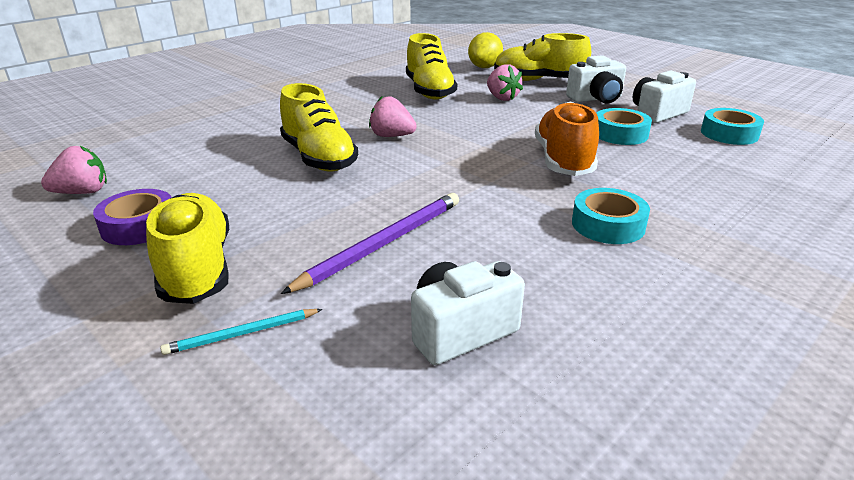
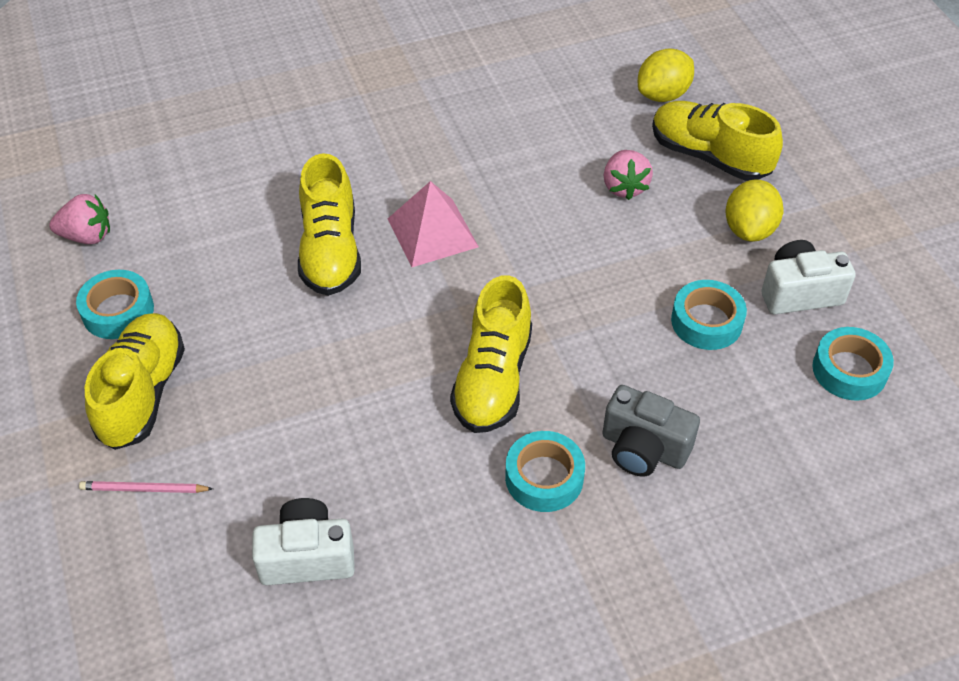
camera: 25 degrees right, 20 degrees up
purple tape [93,189,172,245] -> turquoise tape [76,270,154,339]
turquoise pencil [160,309,323,355] -> pink pencil [79,481,213,493]
purple pencil [281,193,459,294] -> none
pink strawberry [369,96,417,137] -> pink pyramid [388,181,479,267]
yellow shoe [406,33,457,100] -> yellow shoe moved to [450,275,532,433]
orange shoe [535,101,599,176] -> none
white camera [566,55,626,103] -> yellow lemon [725,179,784,242]
none -> grey camera [602,385,700,476]

